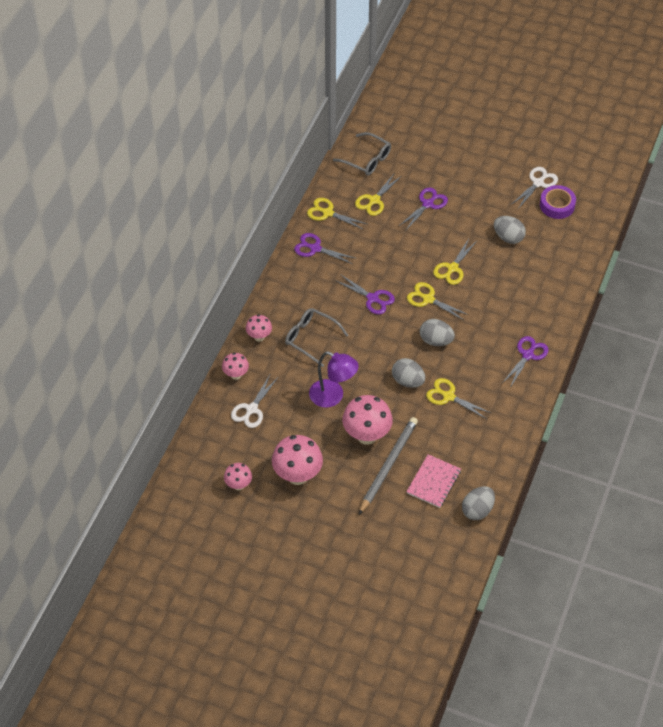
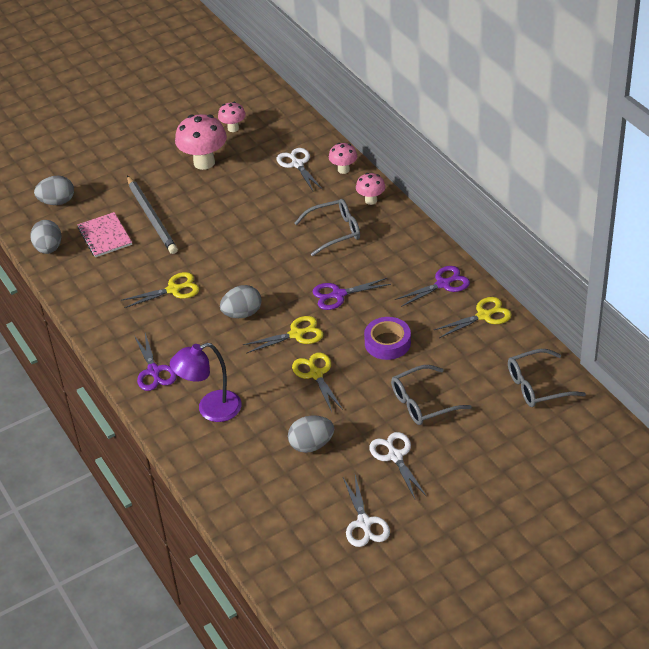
camera: 130 degrees right, 10 degrees down
purple lamp [309,351,359,408] -> purple lamp moved to [170,343,242,422]
pink mushroom [342,395,393,445] -> none
yellow scissors [355,174,401,216] -> none
grey egg [392,358,425,388] -> grey egg moved to [34,176,74,205]
purple scissors [399,188,448,230] -> grey glasses [391,365,472,425]
purple tape [540,185,576,219] -> purple tape moved to [364,317,411,360]
none -> white scissors [369,432,427,499]

